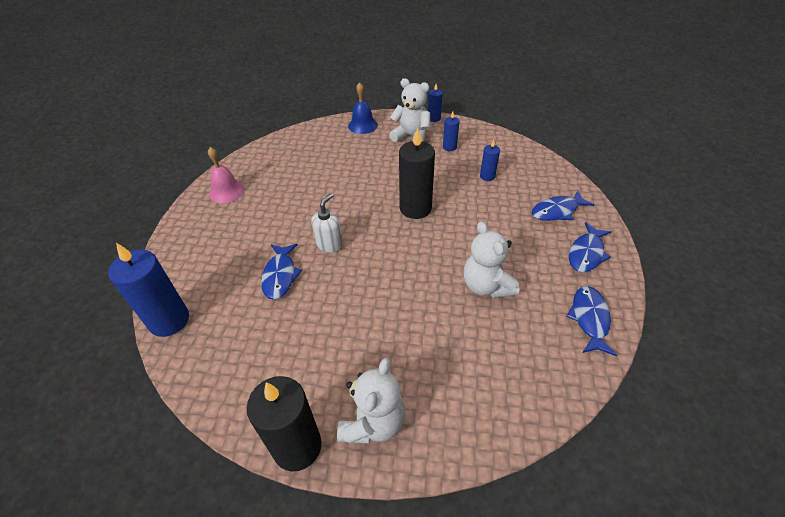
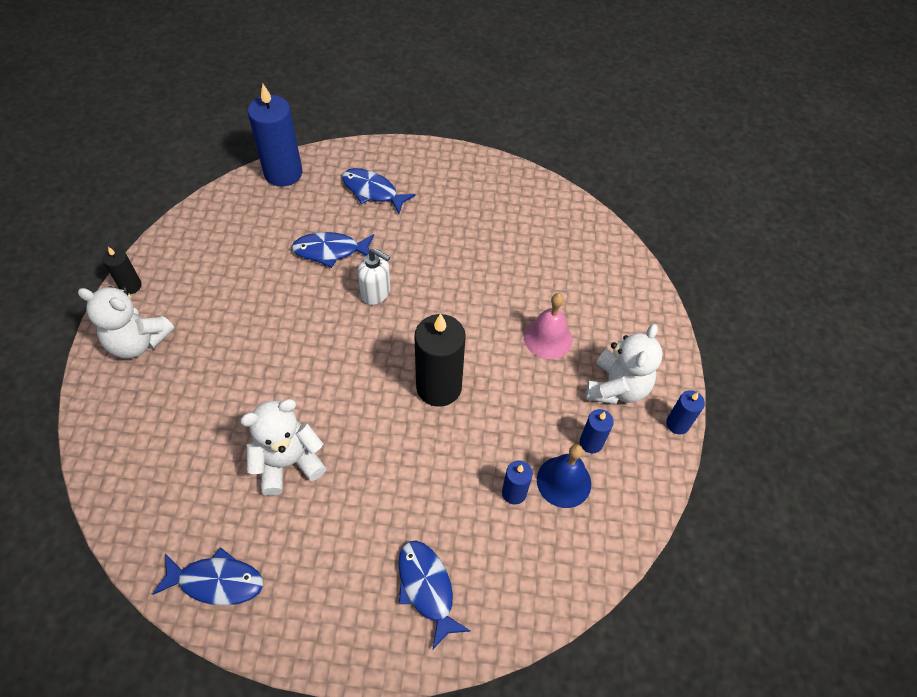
camera: 85 degrees right, 10 degrees up
pink bell [208,147,244,203] -> pink bell moved to [524,293,573,359]
black candle [247,376,321,472] -> black candle [103,247,142,294], size x0.51
blue bell [348,82,378,134] -> blue bell moved to [537,444,591,508]
blue fish [569,222,612,272] -> blue fish moved to [342,168,416,214]

